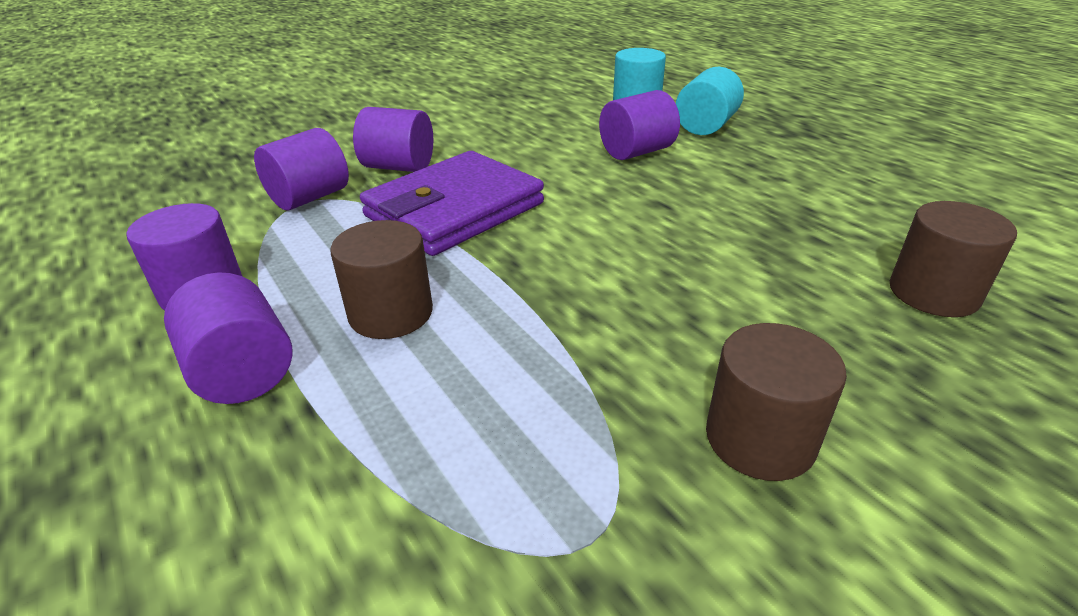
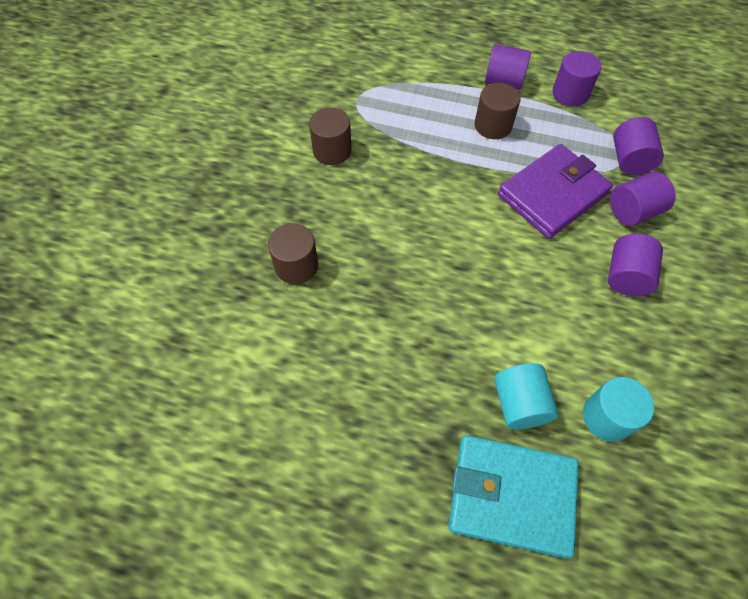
camera: 140 degrees right, 25 degrees up
purple wallet [360,151,544,256] -> purple wallet turned 45 degrees clockwise [498,144,613,239]
purple cylinder [599,90,680,160] -> purple cylinder moved to [608,234,663,296]
none -> turquoise wallet [448,435,579,559]

